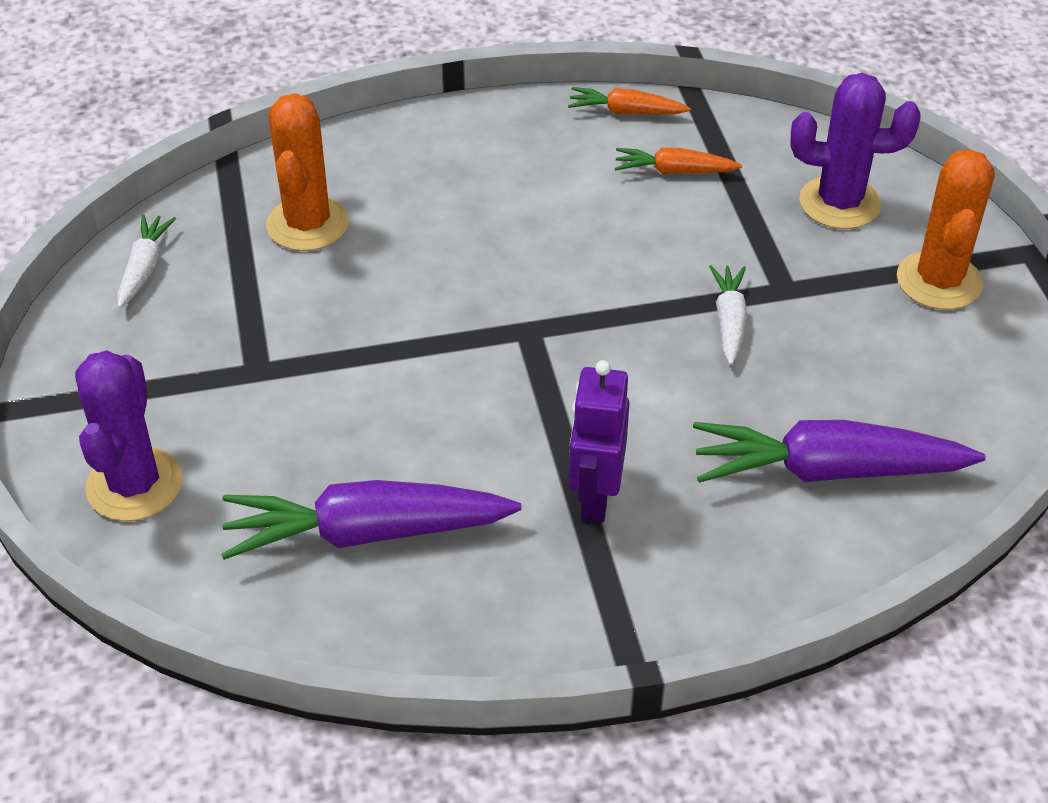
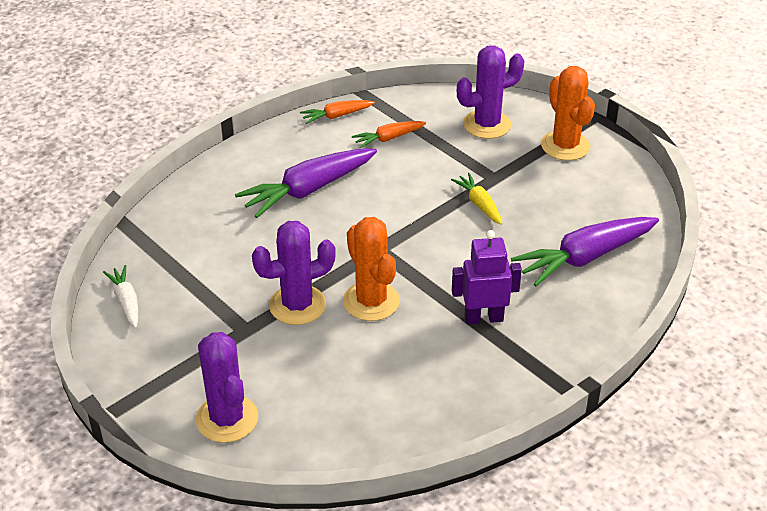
camera: 30 degrees left, 5 degrees down
purple carrot [221,480,522,560] -> purple carrot moved to [235,149,377,218]
orange cactus [266,93,349,251] -> orange cactus moved to [343,217,400,321]
purple robot [569,360,630,522] -> purple robot turned 105 degrees clockwise [452,230,522,324]
white carrot [709,265,747,365] -> yellow carrot [451,173,502,225]
none -> purple cactus [252,221,336,325]

